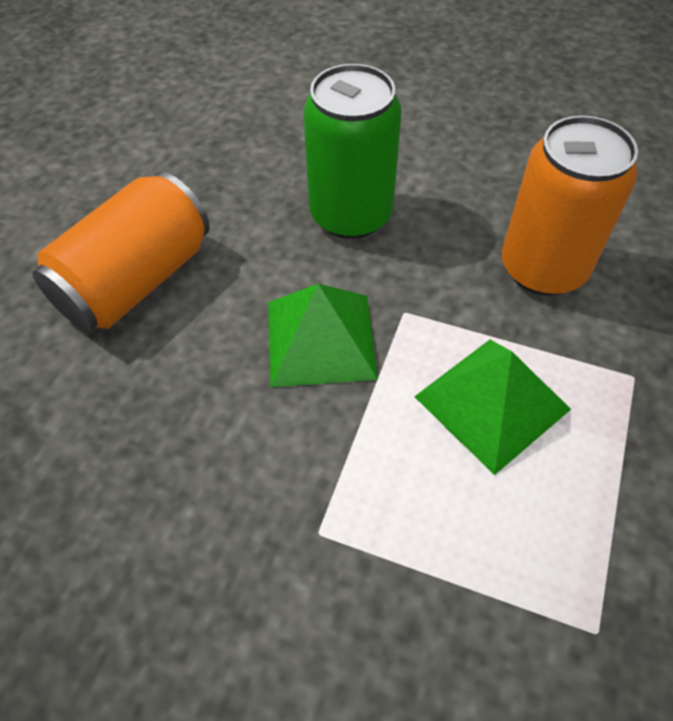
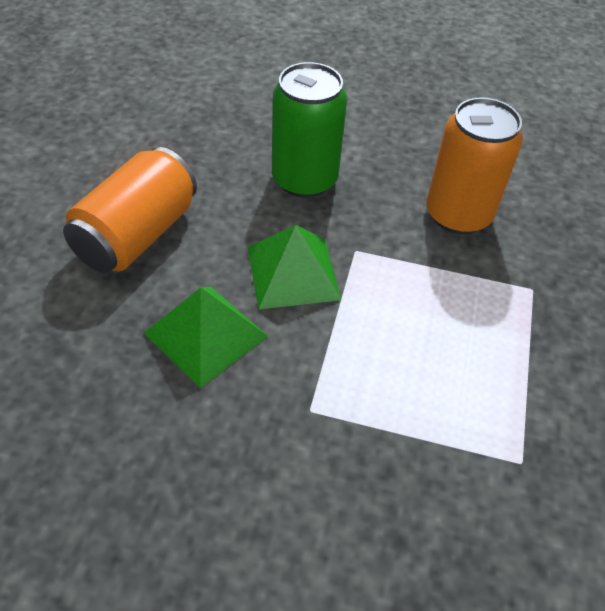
camera: 10 degrees left, 5 degrees down
green pyramid [414,340,571,475] -> green pyramid moved to [144,287,268,388]

